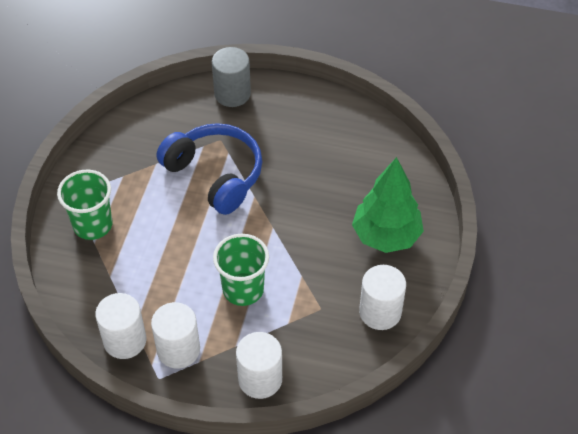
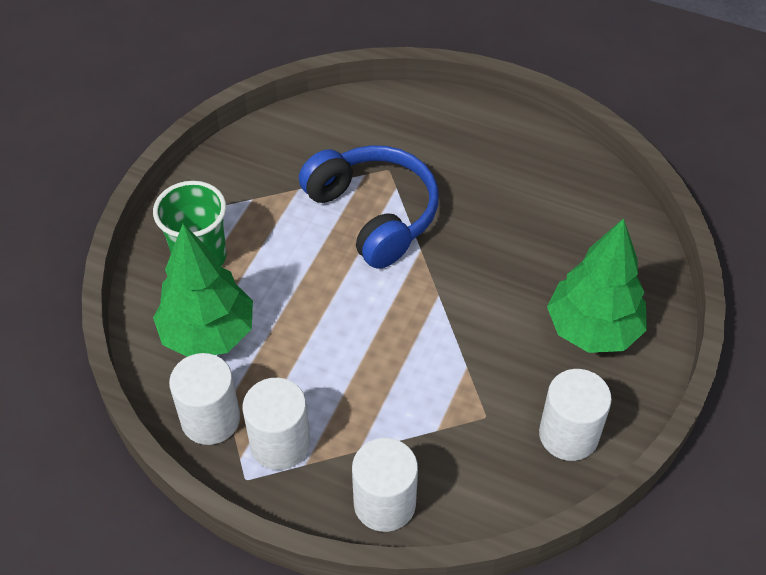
camera: 10 degrees right, 0 degrees up
grey cylinder [212,47,251,107] -> none
green cup [213,234,269,306] -> none
none -> green tree [153,224,253,357]

